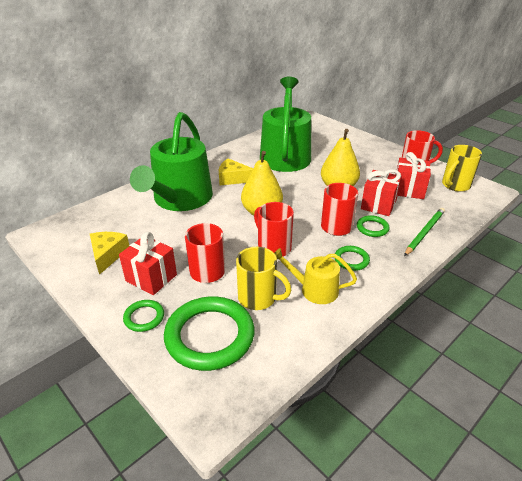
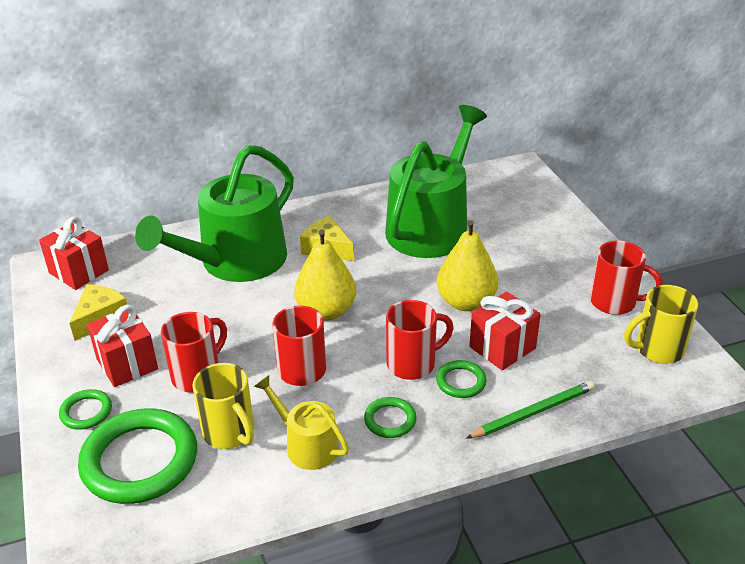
camera: 25 degrees right, 0 degrees up
red gift [397,152,431,199] -> red gift moved to [39,217,109,290]

